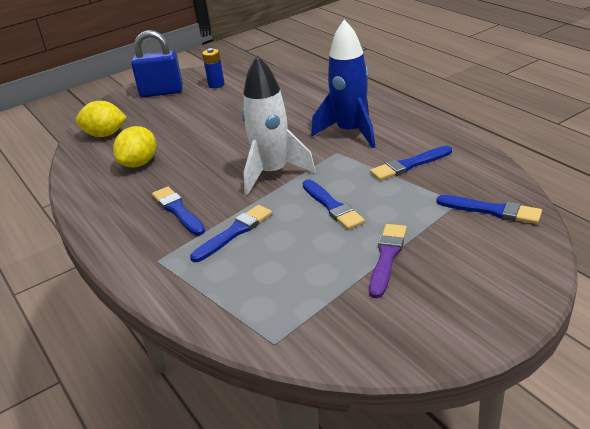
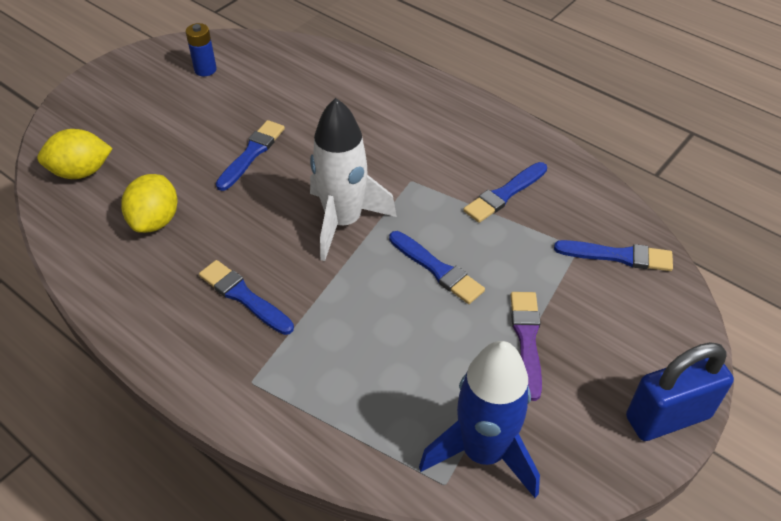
camera: 20 degrees left, 15 degrees up
blue padlock [131,30,183,97] -> blue padlock moved to [626,342,734,441]
blue brush [190,205,272,262] -> blue brush moved to [216,120,285,191]
blue rocket [311,20,375,148] -> blue rocket moved to [419,341,540,498]

